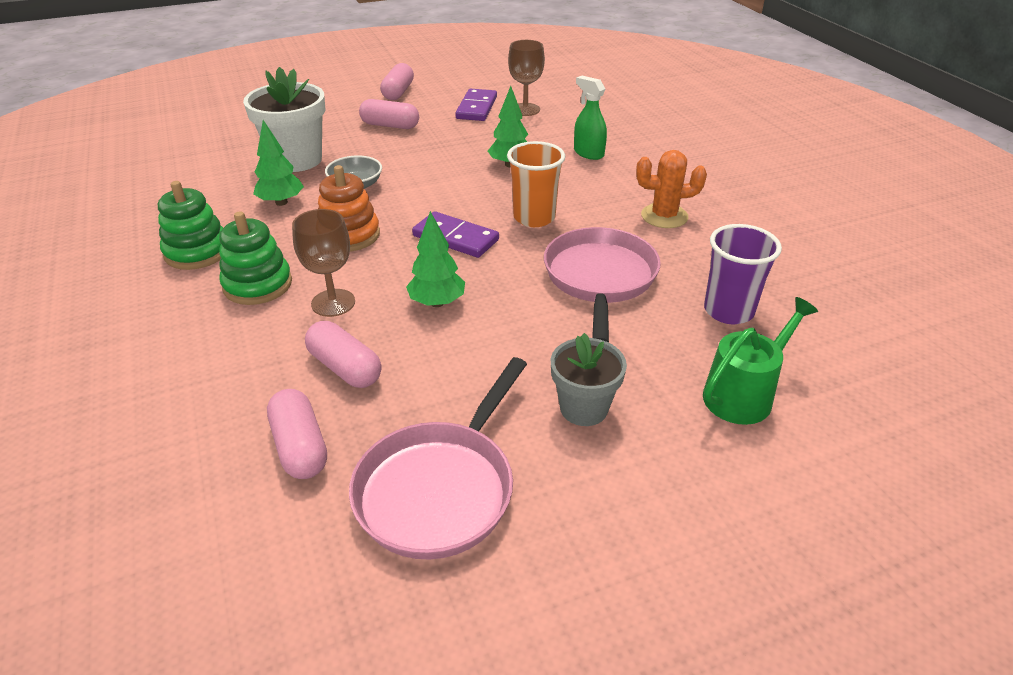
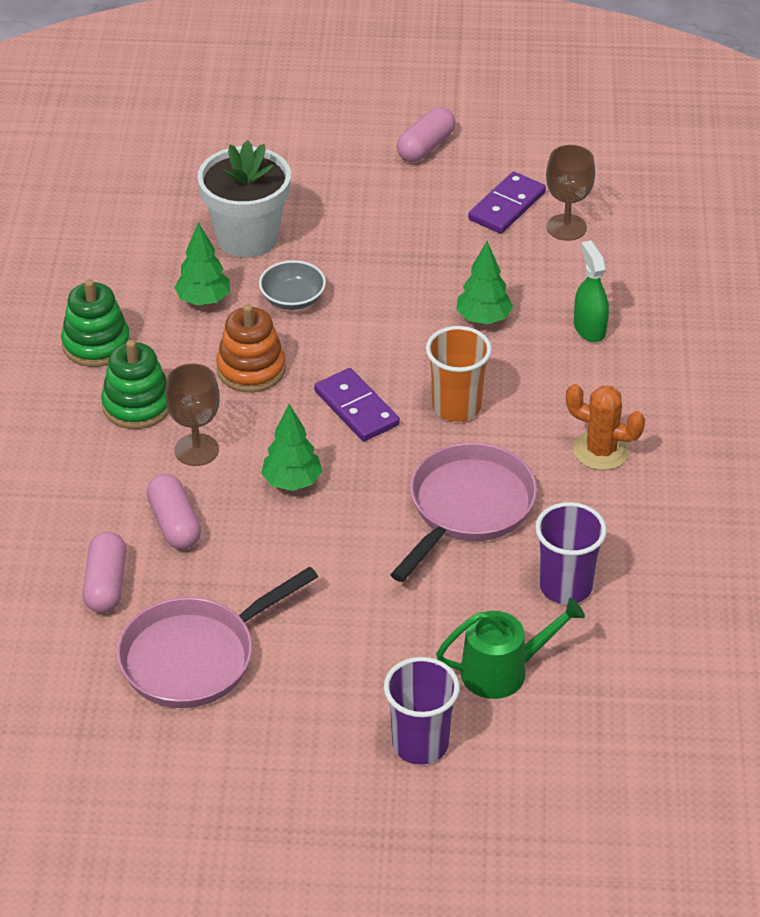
camera: 25 degrees right, 5 degrees up
pink capsule [359,99,419,129] -> none
grey flower pot [551,333,627,426] -> none
none -> purple cup [384,657,460,765]

